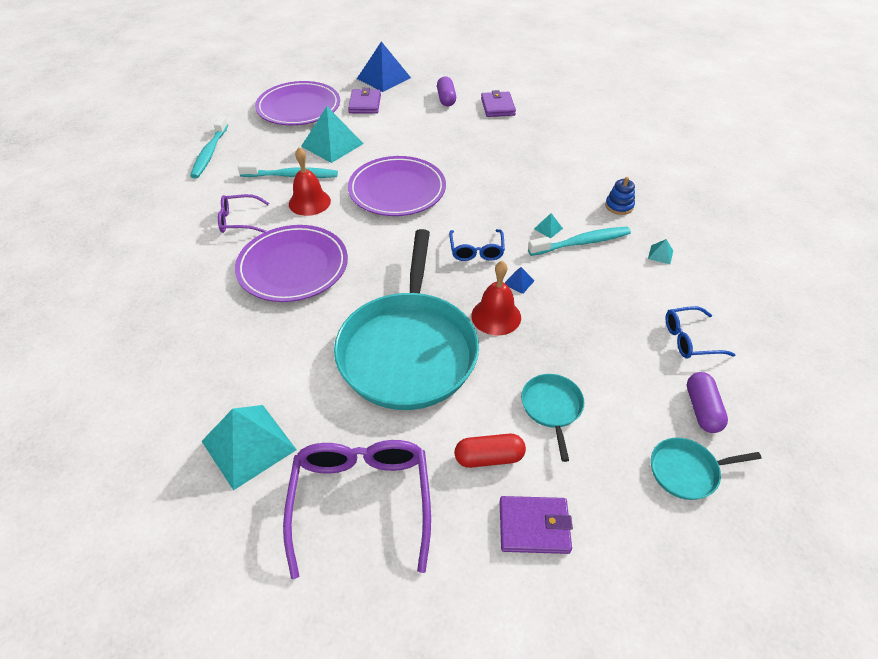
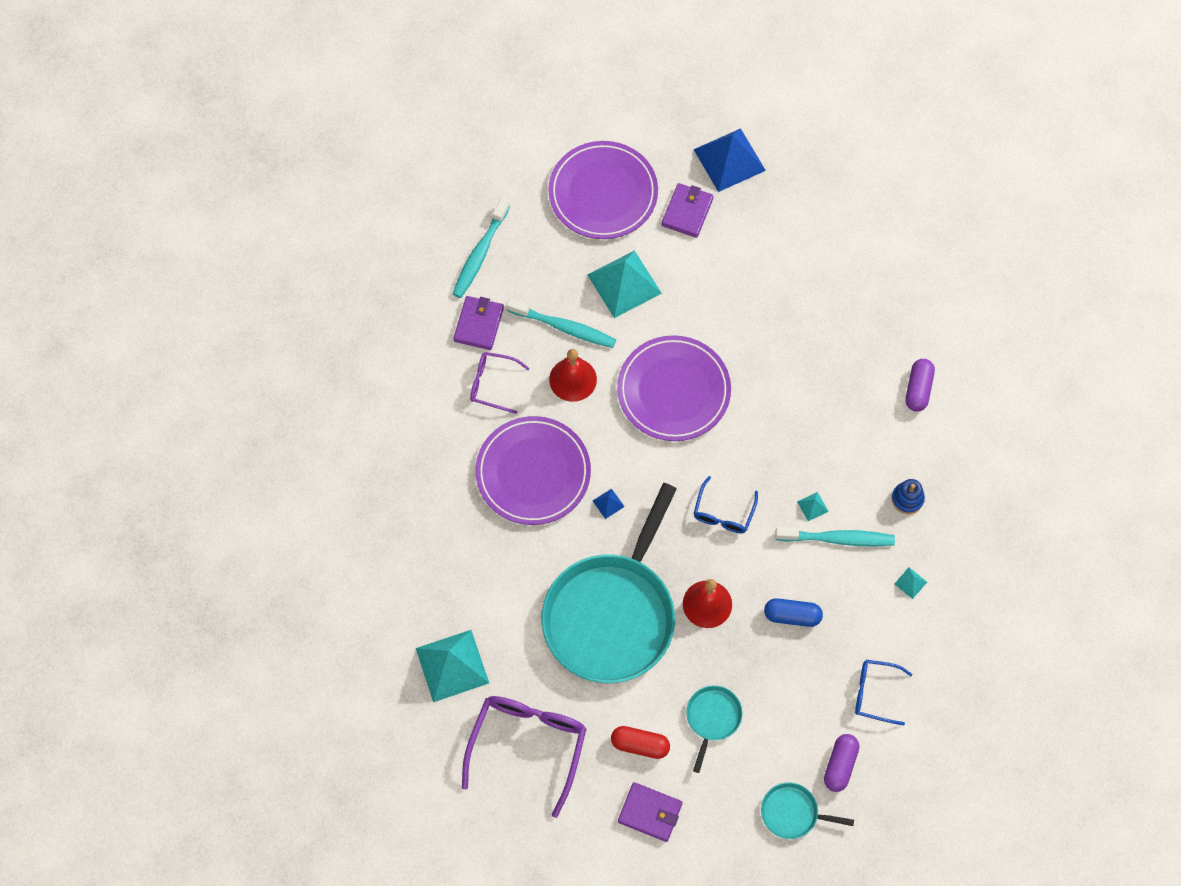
camera: 20 degrees right, 20 degrees up
purple capsule [437,76,456,106] -> purple capsule moved to [905,359,935,412]
purple wallet [481,90,516,117] -> purple wallet moved to [453,296,504,350]
blue pyramid [505,267,534,294] -> blue pyramid moved to [593,488,625,519]
none -> blue capsule [764,598,823,627]

